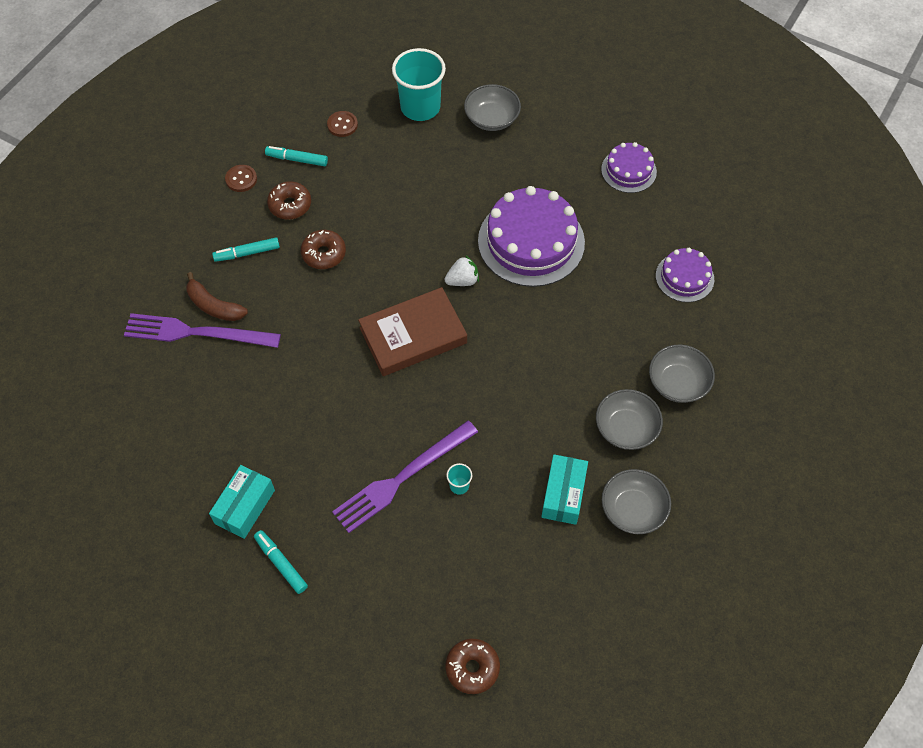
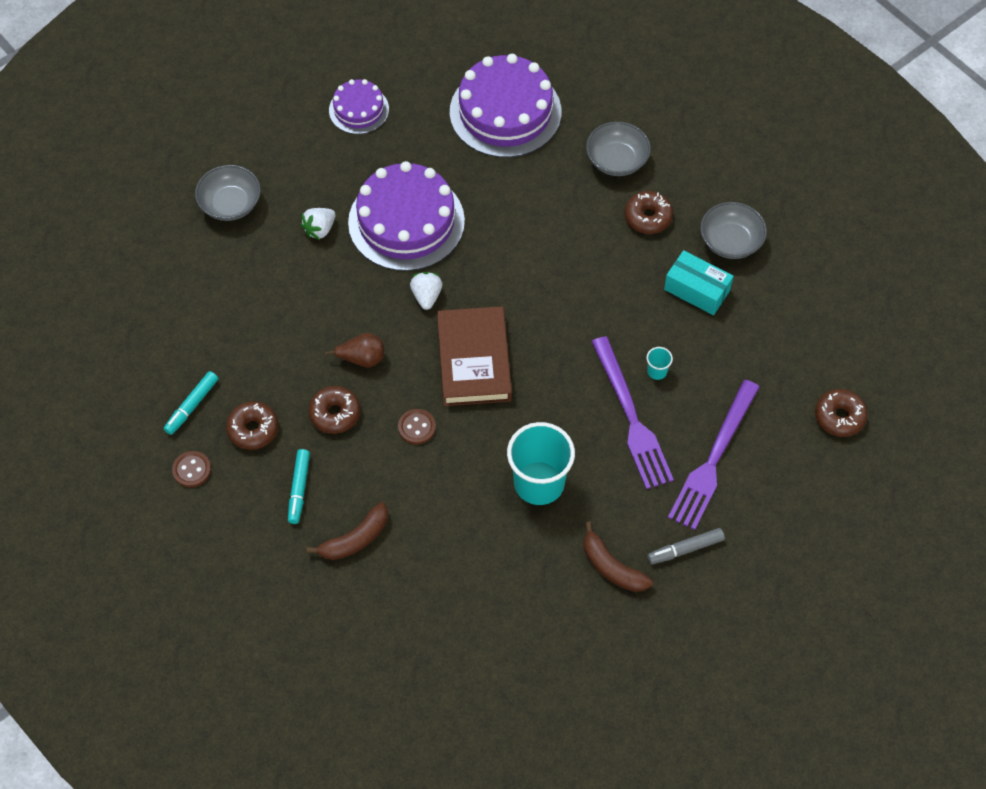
camera: 70 degrees left, 0 degrees up
purple fork [124,313,281,348] -> purple fork moved to [668,380,760,530]
turquoise box [209,465,275,539] -> brown banana [584,521,653,592]
turquoise marker [254,530,308,594] -> grey marker [648,528,725,564]
brown button [327,111,358,137] -> brown button moved to [398,409,436,445]
turquoise cup [392,48,446,121] -> turquoise cup moved to [507,422,575,505]
grey bowl [596,389,663,450] -> brown donut [624,191,673,234]
purple cake [656,248,714,302] -> purple cake [450,54,561,158], size x1.86
none -> white strawberry [301,208,335,240]
none -> brown pear [325,333,384,368]

